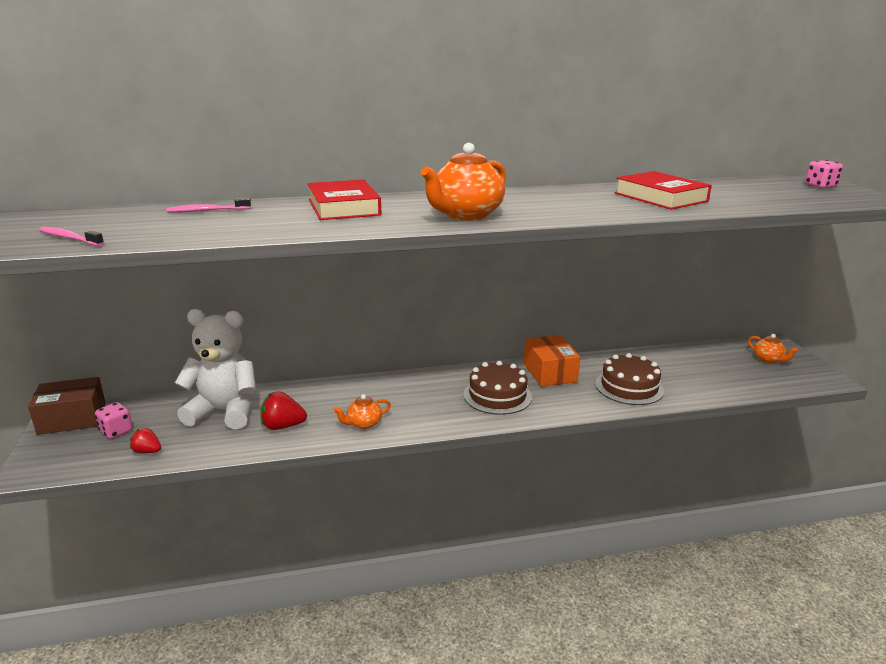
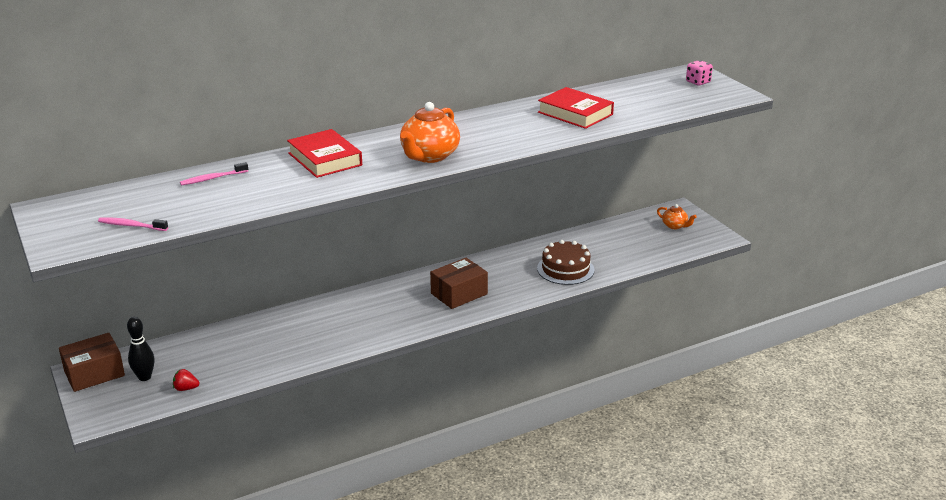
camera: 15 degrees left, 5 degrees up
pink dice [95,402,133,439] -> black bowling pin [127,317,155,381]
white teddy bear [175,309,256,429] -> none
red strawberry [260,391,307,430] -> none
orange teapot [334,394,391,429] -> none
brown cake [463,361,532,415] -> brown box [430,258,488,309]
orange box [524,335,580,387] -> none

